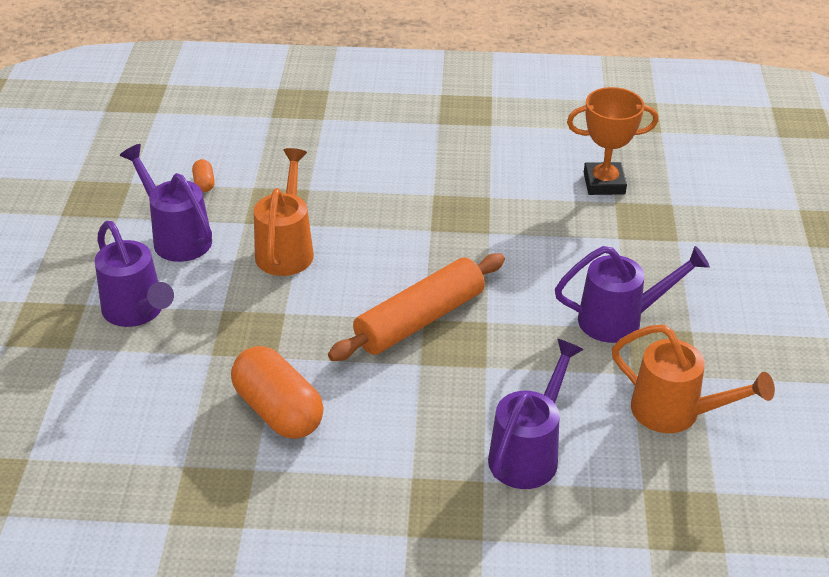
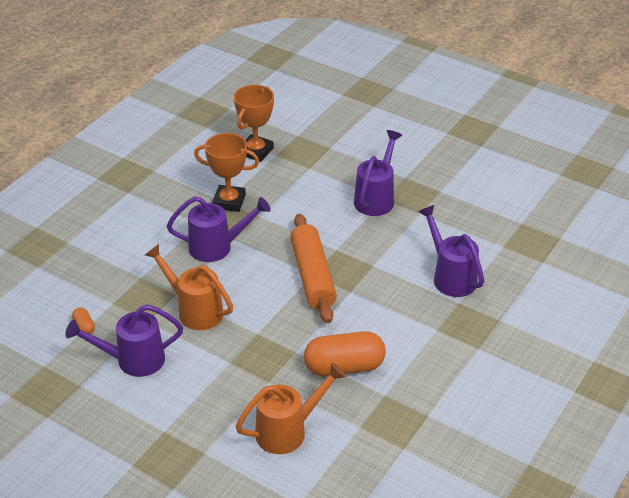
camera: 60 degrees left, 0 degrees up
purple watering can [95,221,174,327] -> purple watering can moved to [167,197,271,262]
orange capsule [192,159,215,192] -> orange capsule turned 45 degrees clockwise [72,307,95,334]
orange watering can [612,325,775,433] -> orange watering can moved to [236,363,346,454]
none -> orange trophy [194,133,259,212]

